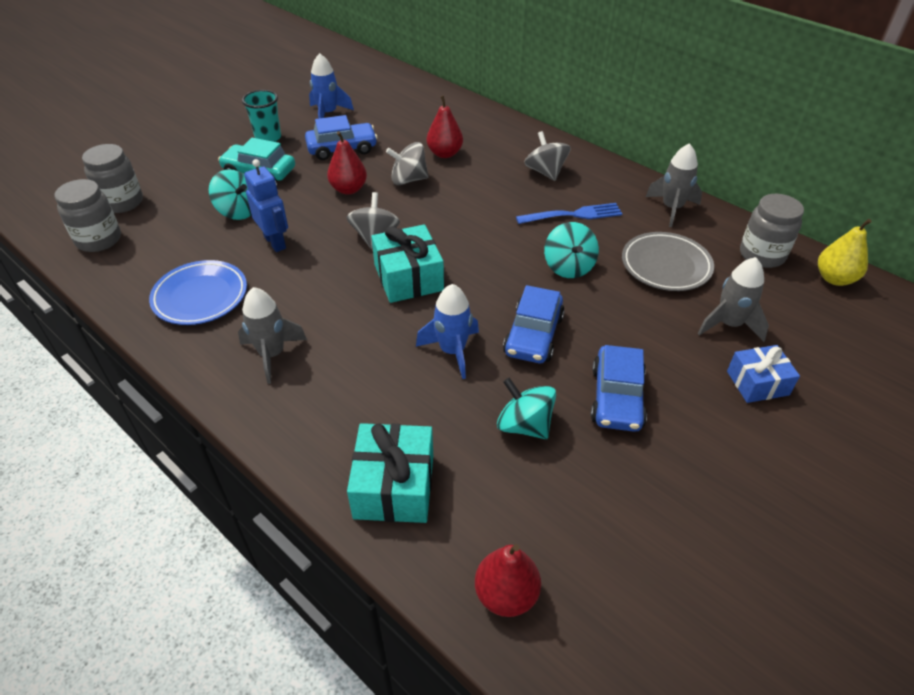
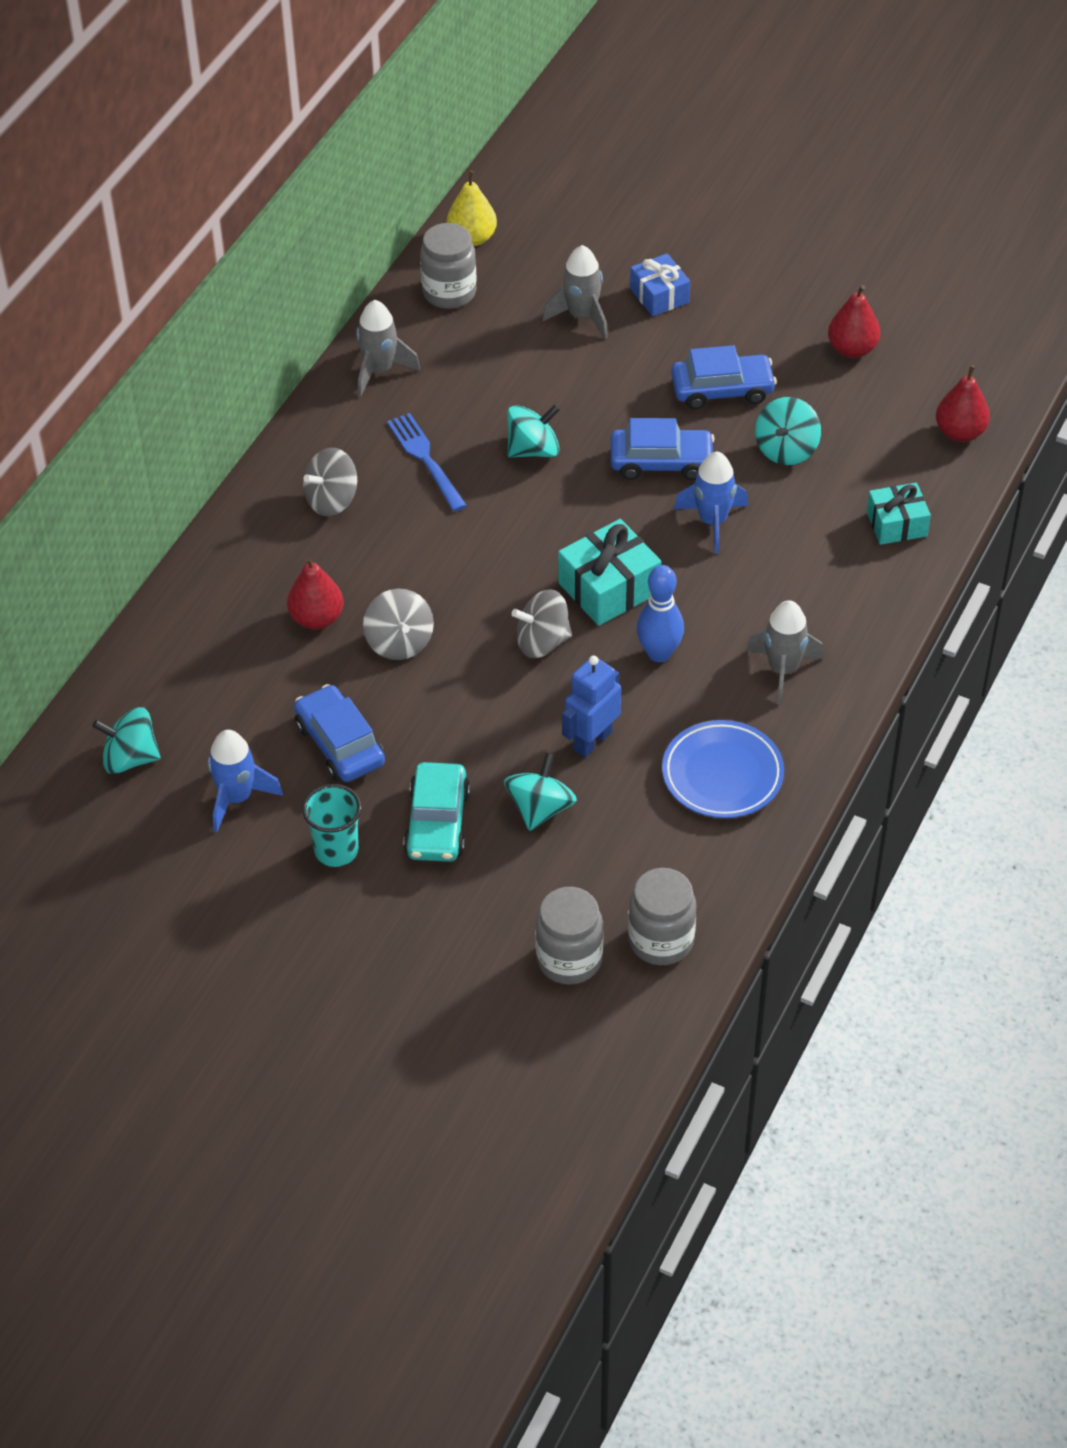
camera: 105 degrees left, 5 degrees up
red pear [327,131,367,195] -> red pear moved to [828,285,880,358]
turquoise gift [347,423,433,523] -> turquoise gift [867,483,931,545], size x0.67
grey plate [622,232,714,291] -> none
none -> turquoise spinning top [92,707,161,774]
none -> blue bowling pin [636,565,684,662]

